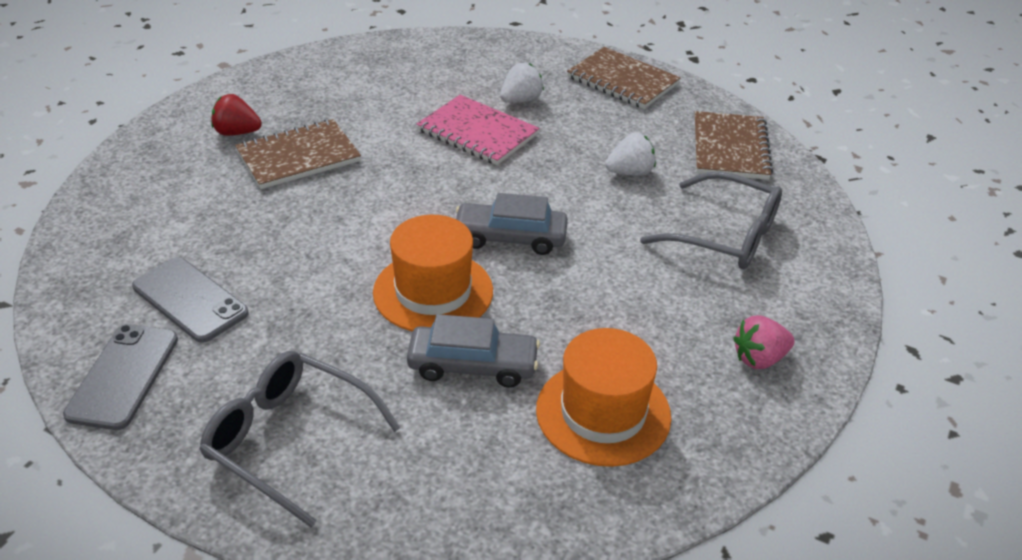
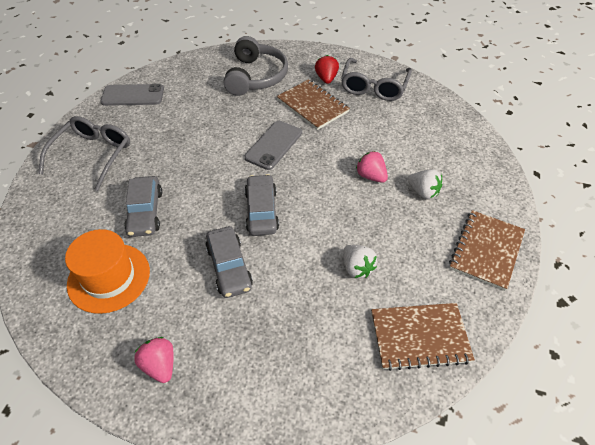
camera: 80 degrees right, 10 degrees up
grey phone [132,257,249,343] -> grey phone moved to [244,121,302,170]
orange hat [373,215,493,332] -> none
pink notebook [417,95,539,165] -> pink strawberry [356,151,388,183]
grey glasses [640,171,782,269] -> grey glasses moved to [341,58,412,101]
none -> grey car [206,226,253,298]
none -> grey headphones [223,36,288,96]

